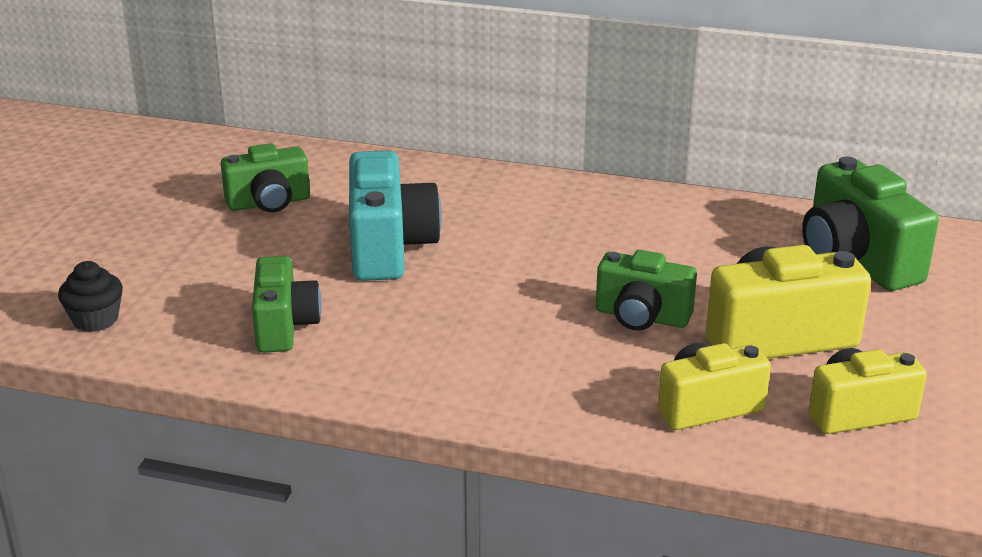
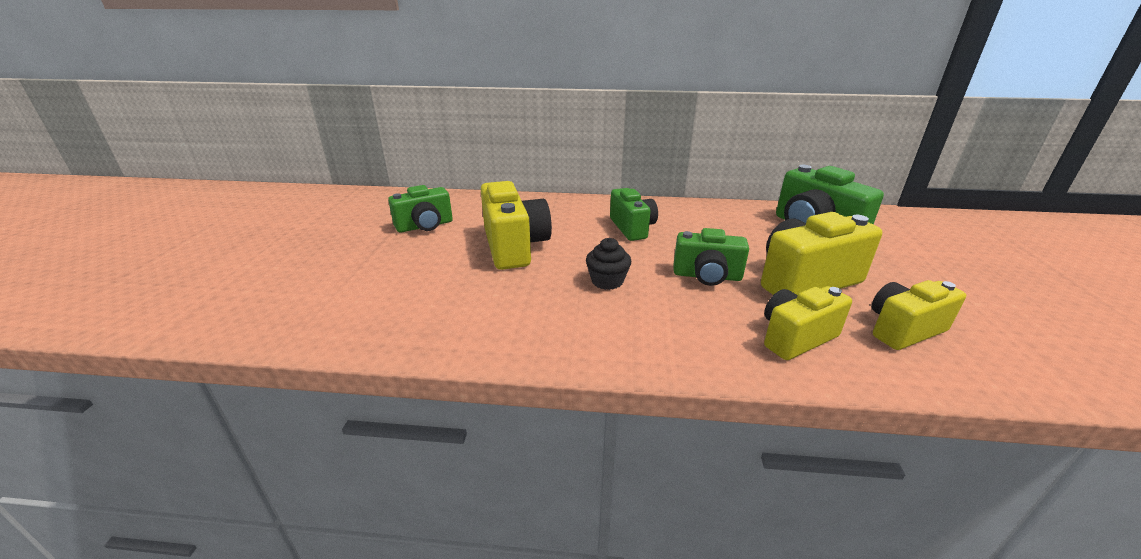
camera: 10 degrees left, 0 degrees up
black cupcake [58,261,123,332] -> black cupcake moved to [586,238,631,290]
green camera [252,256,322,353] -> green camera moved to [610,188,658,241]
turquoise camera [349,151,442,281] -> yellow camera [481,181,552,270]

